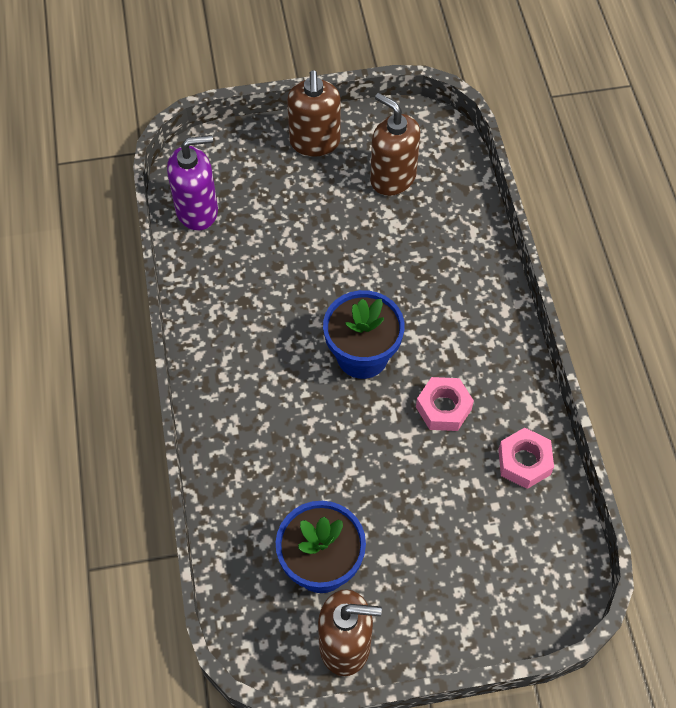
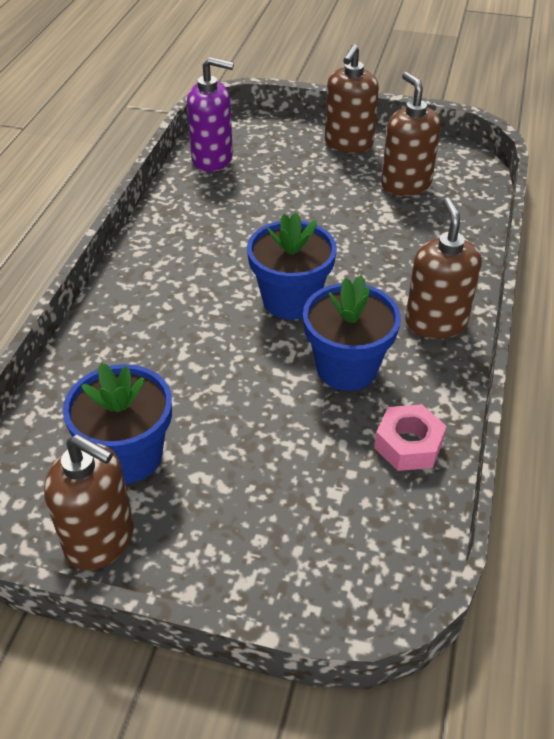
camera: 25 degrees right, 15 degrees down
pink nut [416,377,474,431] -> blue flower pot [303,275,401,391]
none -> brown soap dispenser [405,197,482,339]

